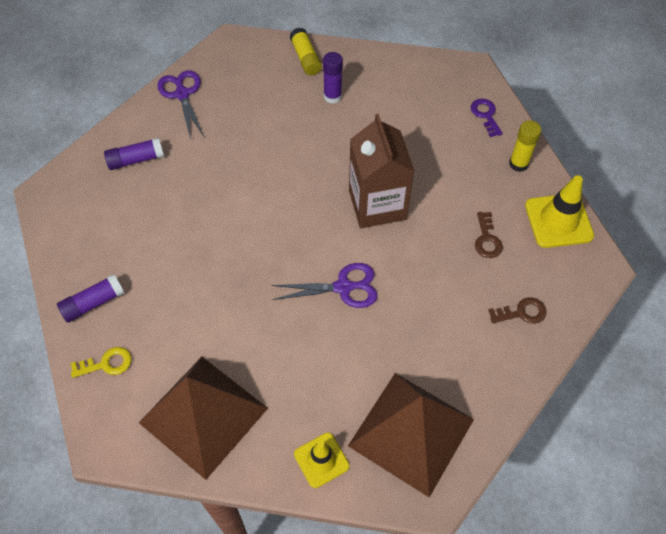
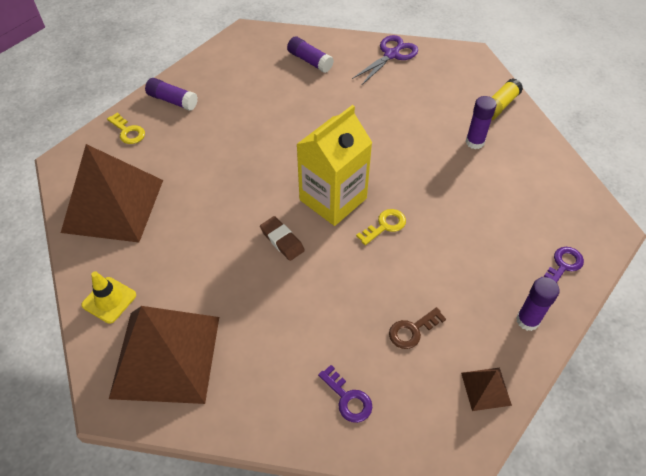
camera: 60 degrees right, 5 degrees down
purple scissors [271,263,378,308] -> brown eraser [260,216,305,261]
brown carton [349,114,415,228] -> yellow key [356,209,406,245]
brown key [488,297,547,324] -> purple key [318,365,372,423]
yellow glue stick [509,120,541,172] -> purple glue stick [516,277,560,331]
yellow traffic cone [525,175,594,248] -> brown pyramid [461,367,512,411]
none -> yellow carton [296,105,372,226]

